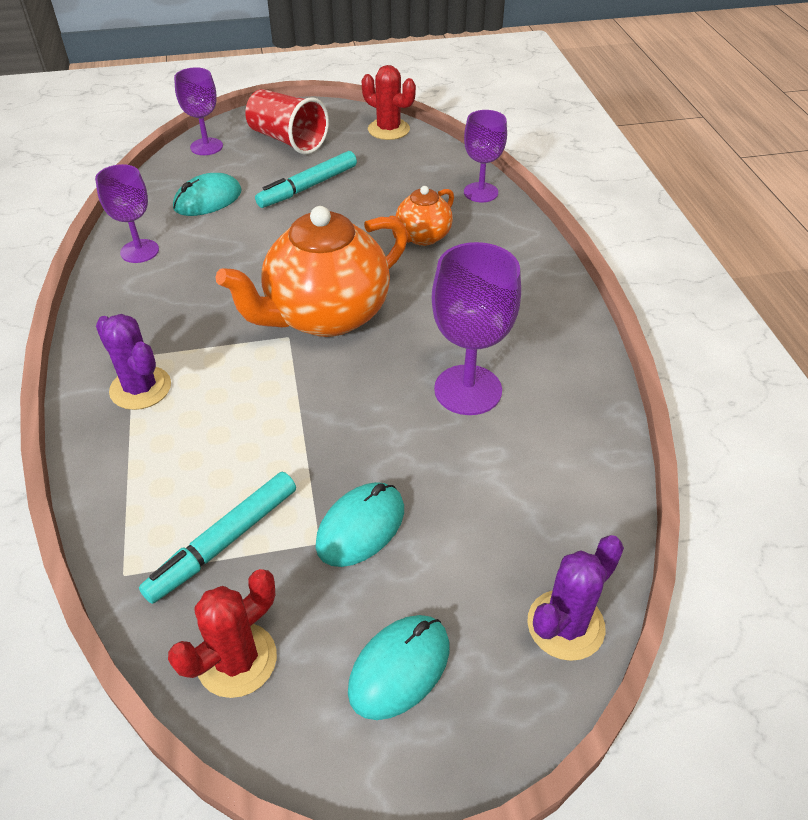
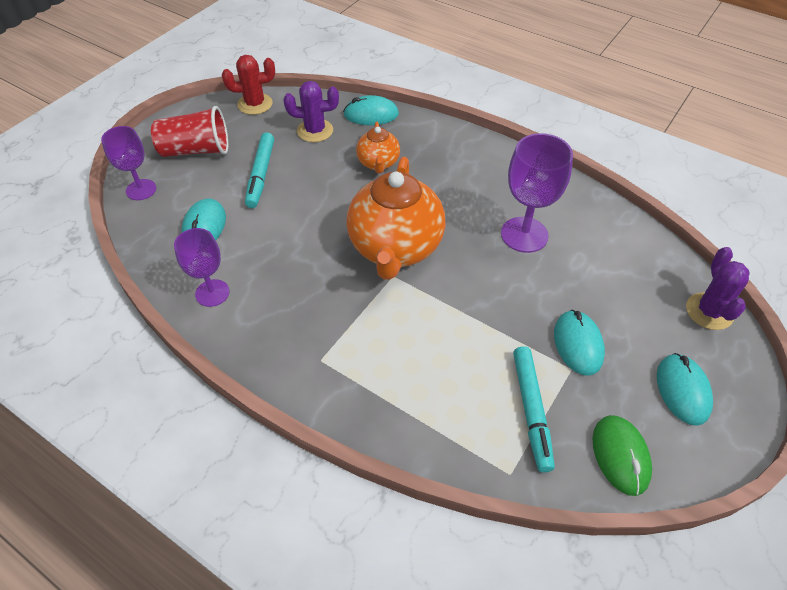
camera: 45 degrees left, 5 degrees up
purple cactus [96,314,171,410] -> purple cactus moved to [284,81,339,142]
red cactus [168,569,277,698] -> green mouse [592,415,652,496]
purple goblet [464,110,507,202] -> turquoise mouse [343,95,399,125]

